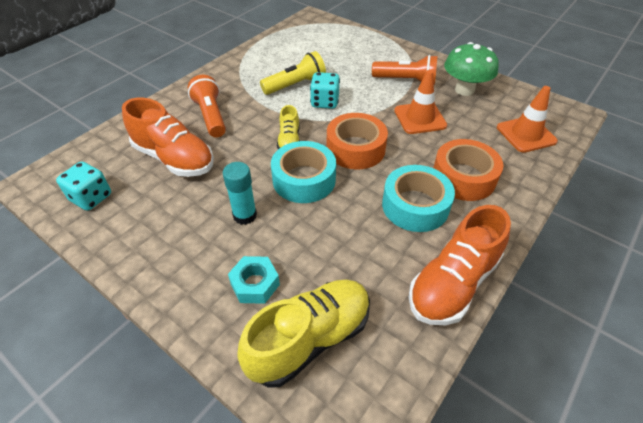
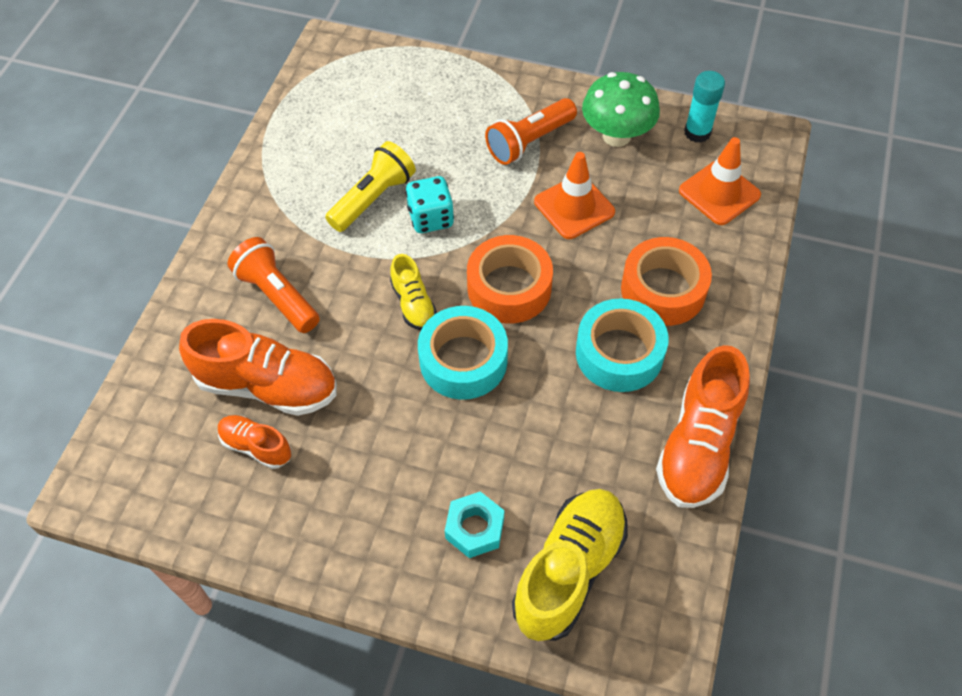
camera: 20 degrees left, 10 degrees up
turquoise dice [56,162,111,211] -> none
turquoise glue stick [223,162,257,225] -> turquoise glue stick moved to [684,71,725,143]
orange flashlight [372,55,437,85] -> orange flashlight turned 150 degrees clockwise [485,98,577,165]
none -> orange shoe [218,415,291,469]

